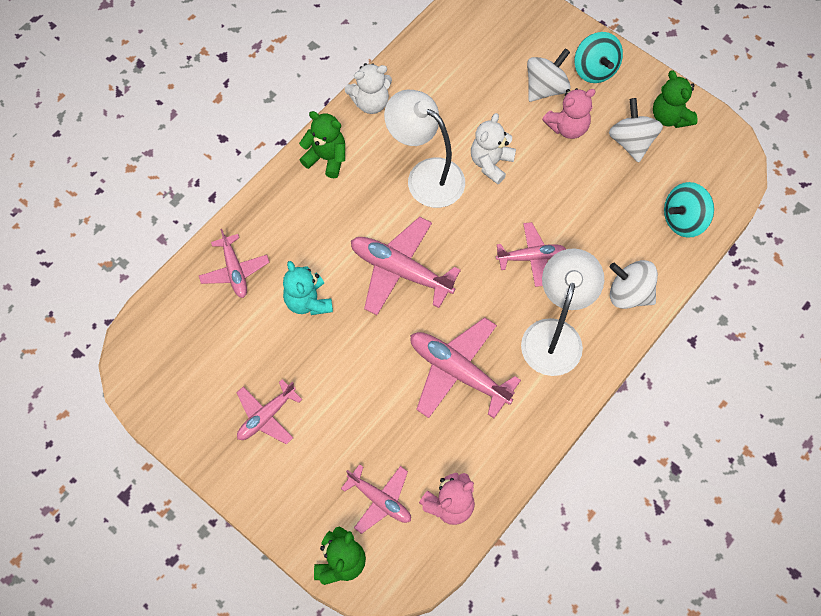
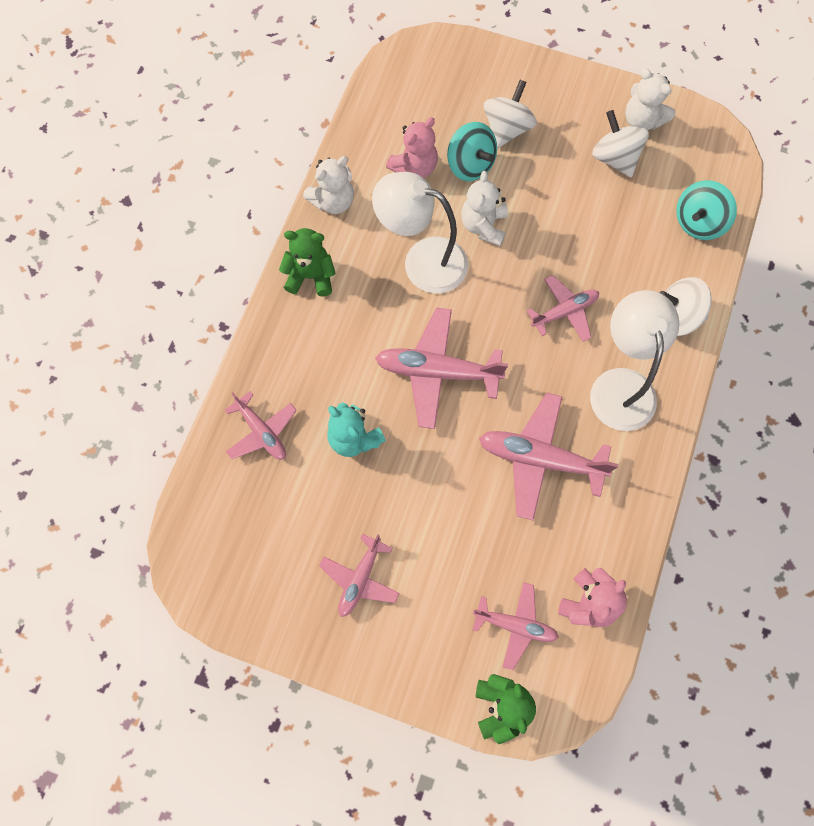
camera: 20 degrees left, 5 degrees up
pink teddy bear [542,88,596,139] -> pink teddy bear moved to [386,117,438,178]
turquoise spinning top [575,32,623,83] -> turquoise spinning top moved to [447,122,497,181]
green teddy bear [653,70,698,128] -> white teddy bear [625,68,676,130]

